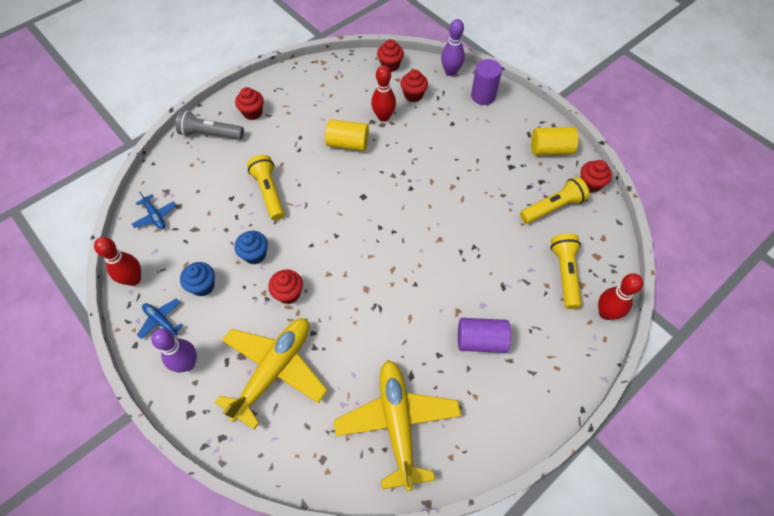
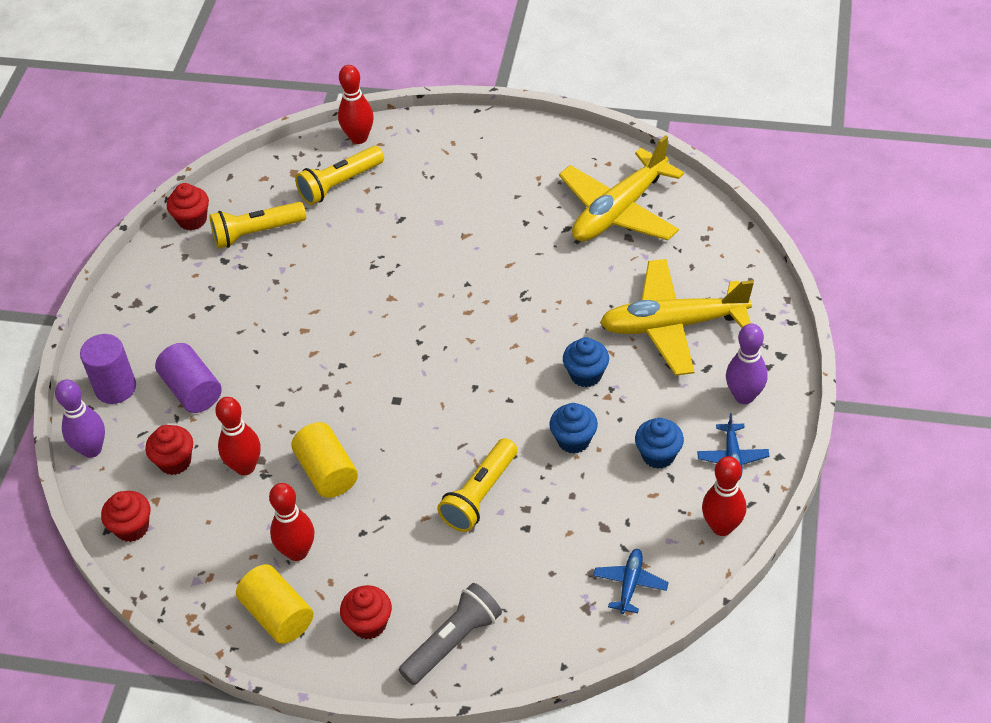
camera: 125 degrees left, 10 degrees down
grey flashlight [176,110,244,140] -> grey flashlight turned 105 degrees counterclockwise [399,583,502,685]
red cupcake [268,270,303,304] -> blue cupcake [563,337,609,387]
purple cylinder [458,318,511,353] -> purple cylinder moved to [155,343,222,413]
yellow flashlight [520,177,589,223] -> yellow flashlight turned 45 degrees counterclockwise [209,202,306,249]
yellow cylinder [531,127,578,155] -> yellow cylinder moved to [236,564,314,644]
none -> red bowling pin [269,483,314,561]

